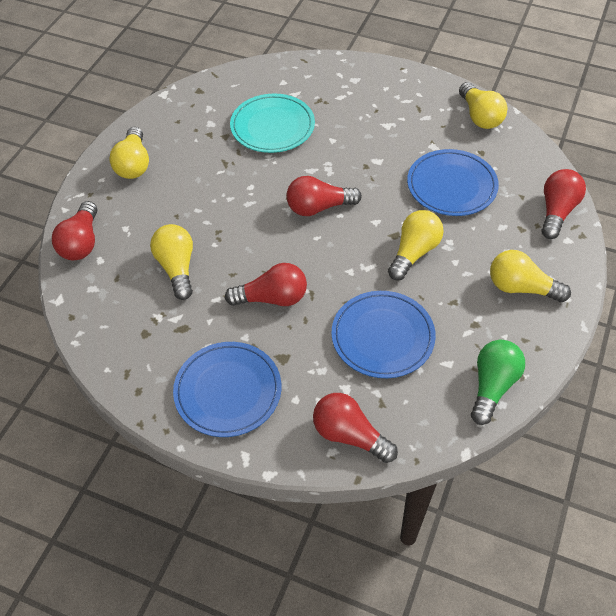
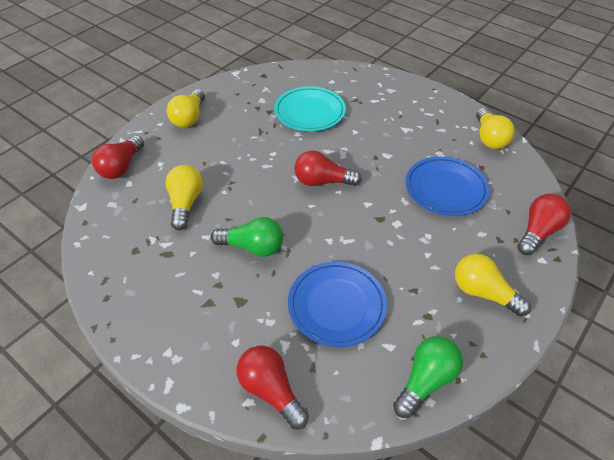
camera: 15 degrees right, 5 degrees down
blue plate [173,342,281,437] -> none
red light bulb [225,263,307,306] -> green light bulb [211,217,284,257]
yellow light bulb [388,210,444,280] -> none

